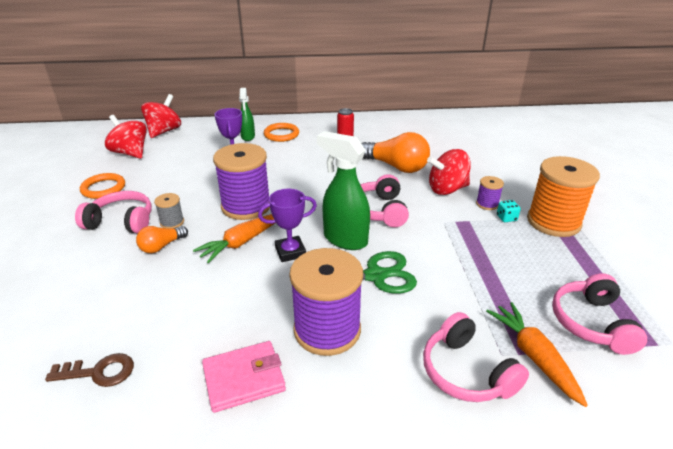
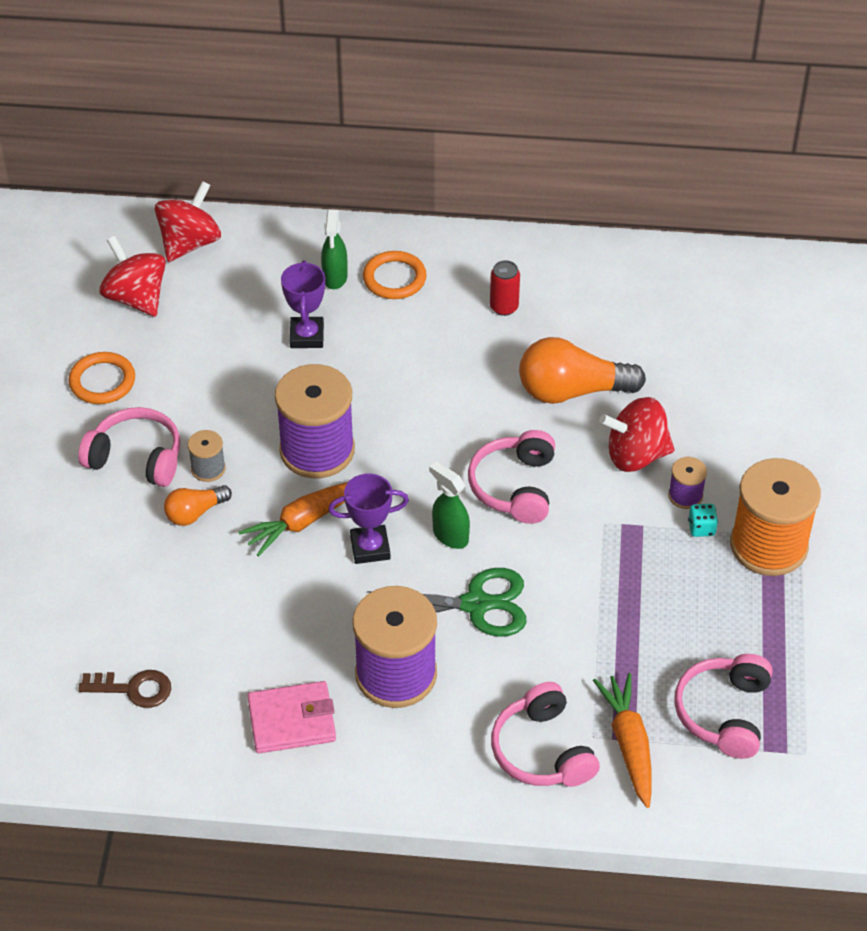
camera: 10 degrees right, 15 degrees up
green spray bottle [317,131,370,250] -> green spray bottle [429,461,470,549], size x0.60
orange light bulb [361,132,430,173] -> orange light bulb turned 135 degrees clockwise [519,337,646,404]

